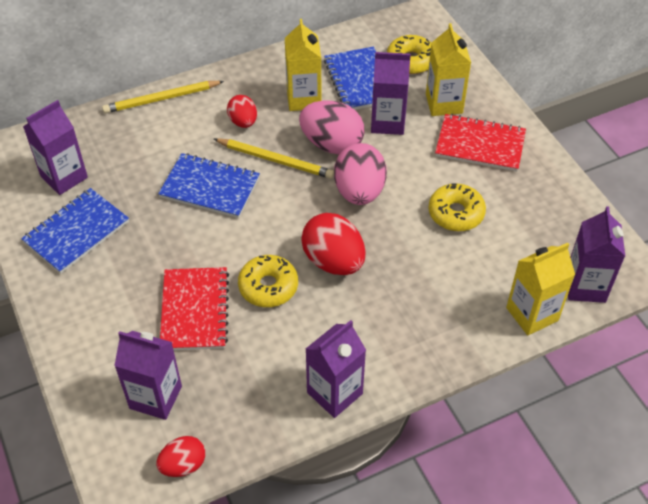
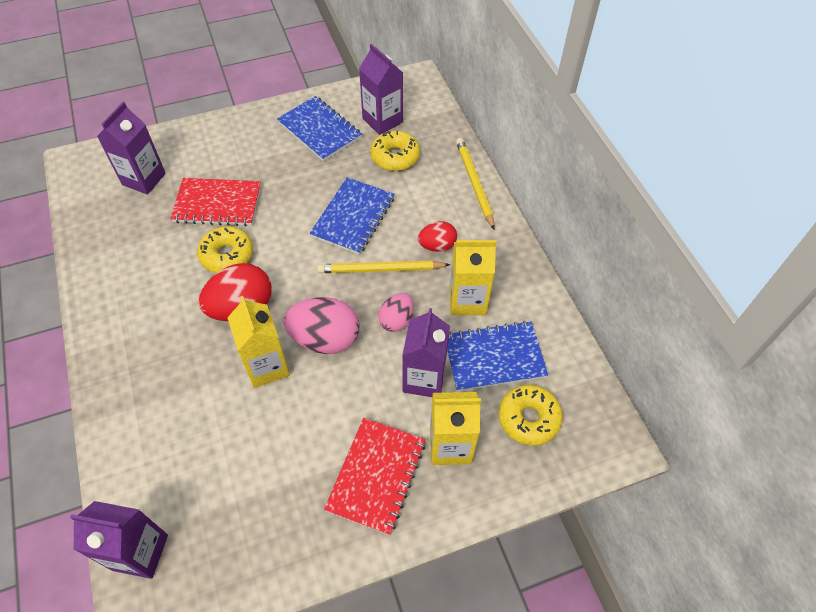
camera: 95 degrees right, 5 degrees up
red egg [156,436,205,477] -> none
yellow pencil [214,138,334,179] -> yellow pencil turned 60 degrees clockwise [317,261,450,273]
pink egg [299,101,364,154] -> pink egg [378,293,414,332], size x0.59
purple carton [306,320,366,418] -> none
yellow donut [428,183,486,231] -> yellow donut moved to [371,131,420,171]
yellow carton [506,243,575,335] -> yellow carton moved to [227,296,290,388]

